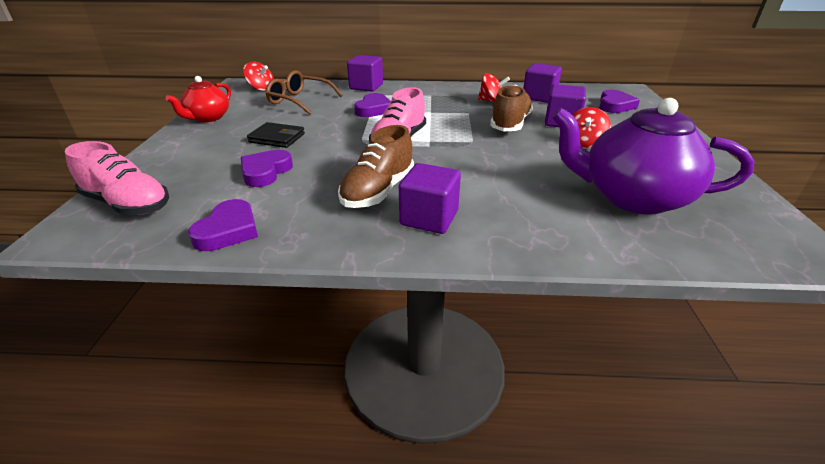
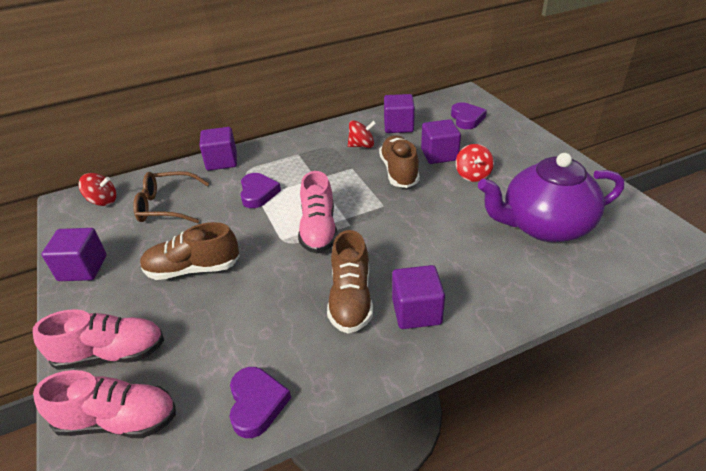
camera: 25 degrees left, 5 degrees up
red teapot [166,76,231,122] -> purple cube [42,228,107,281]
purple heart [241,150,293,187] -> none
black wallet [247,122,305,148] -> brown shoe [140,222,239,280]
none -> pink shoe [33,309,164,370]

